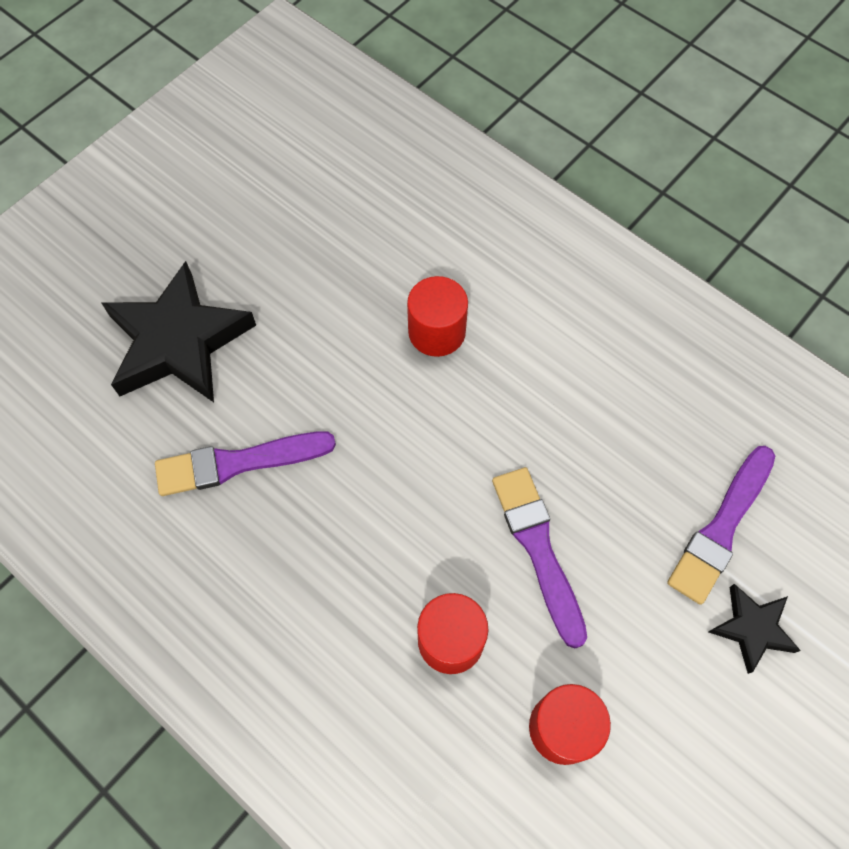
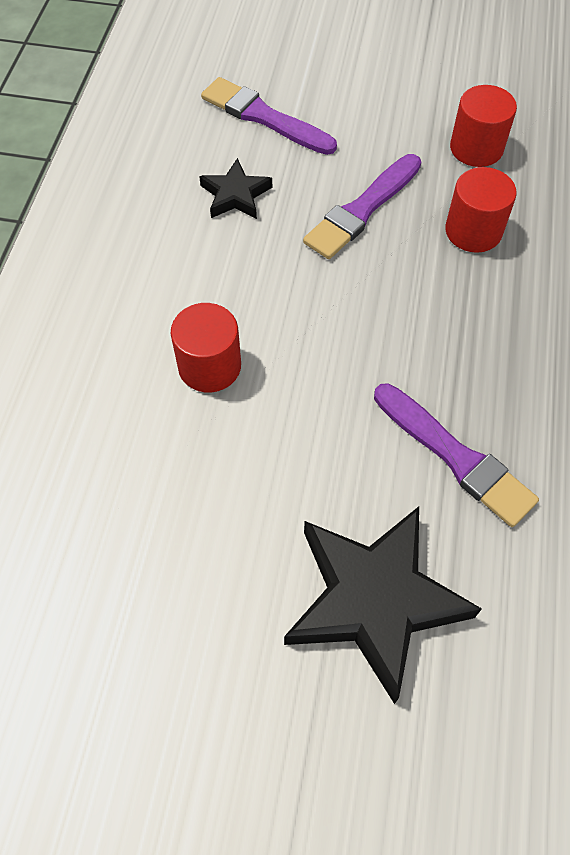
camera: 120 degrees left, 5 degrees down
purple brush [667,446,775,605] -> purple brush turned 150 degrees counterclockwise [201,77,337,155]
black star [709,584,801,674] -> black star moved to [199,158,272,219]

